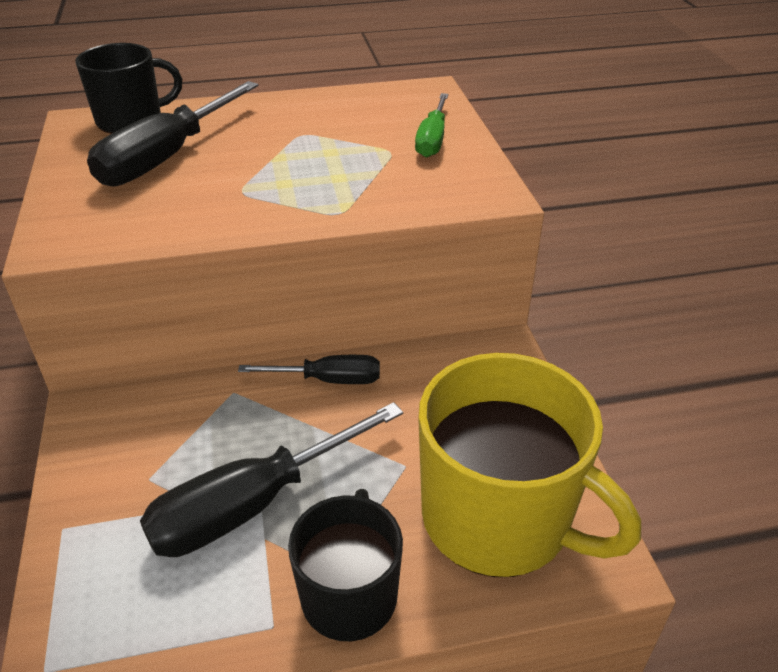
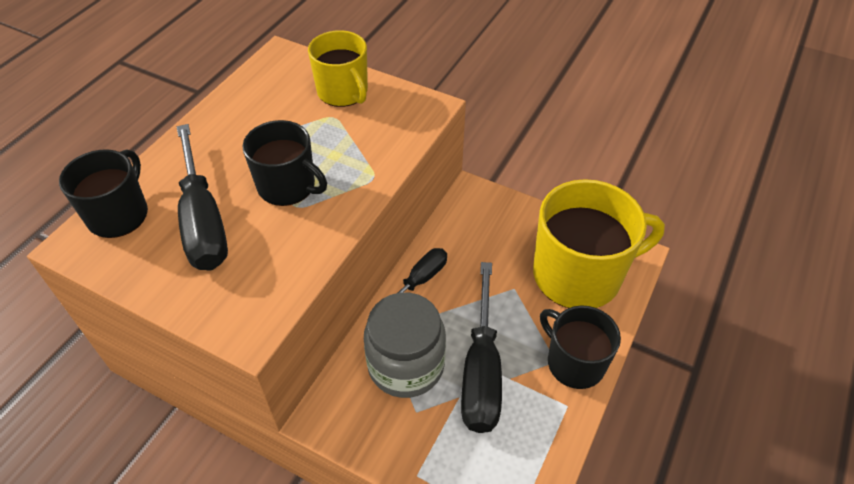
camera: 50 degrees left, 10 degrees up
green screwdriver [415,93,448,158] -> yellow mug [308,30,368,107]
none -> black mug [242,120,327,206]
none -> grey jar [364,293,446,398]

